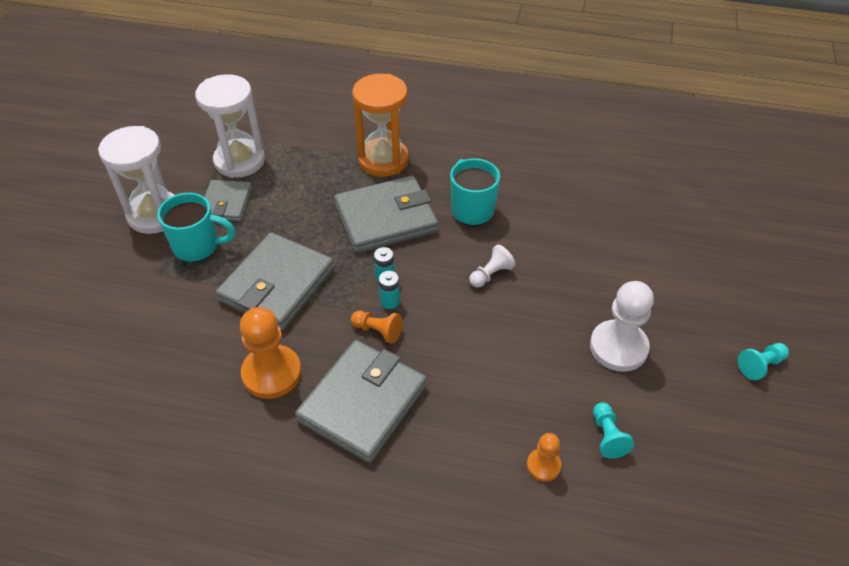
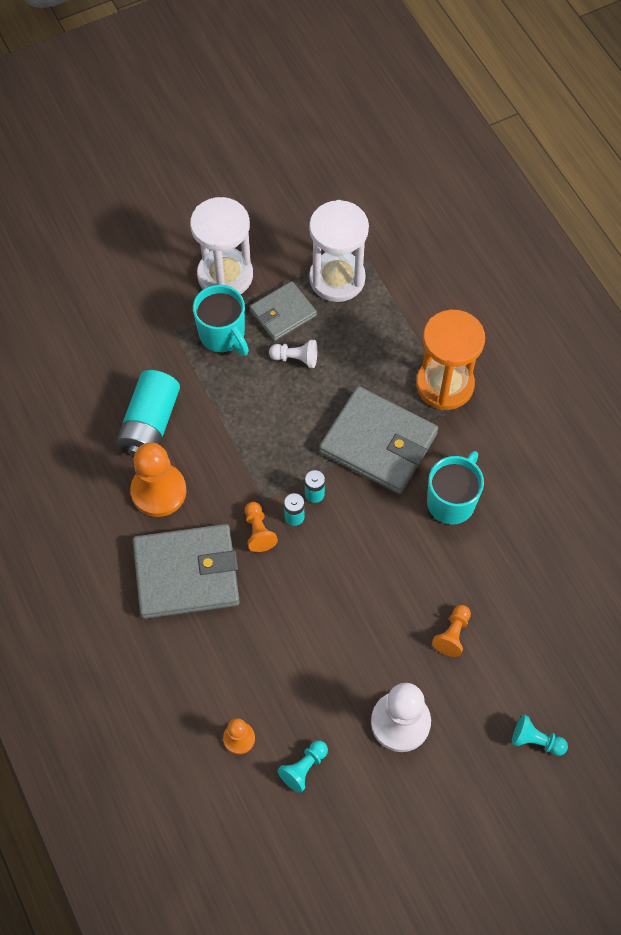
camera: 50 degrees right, 15 degrees up
grey wallet [216,232,334,331] -> none
white pawn [469,245,515,287] -> white pawn moved to [269,340,317,368]
turquoise pawn [738,343,789,380] -> turquoise pawn moved to [512,715,568,756]
none -> turquoise battery [116,370,180,456]
none -> orange pawn [432,605,471,657]

